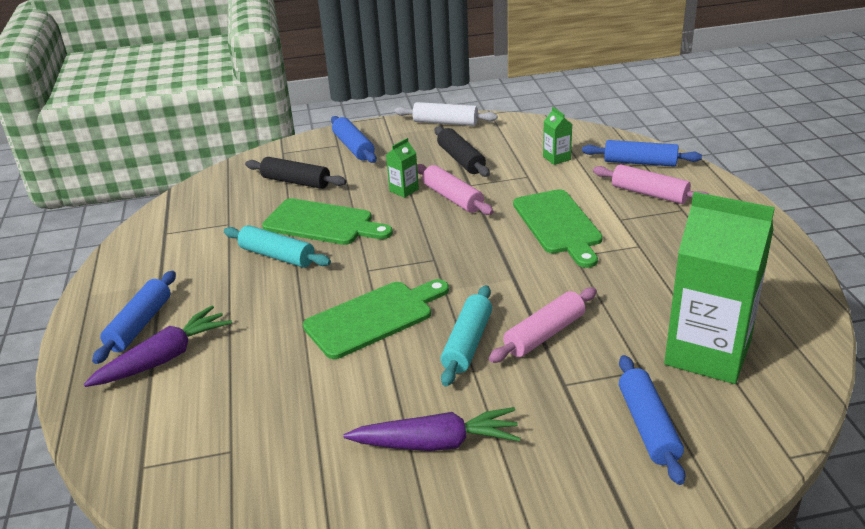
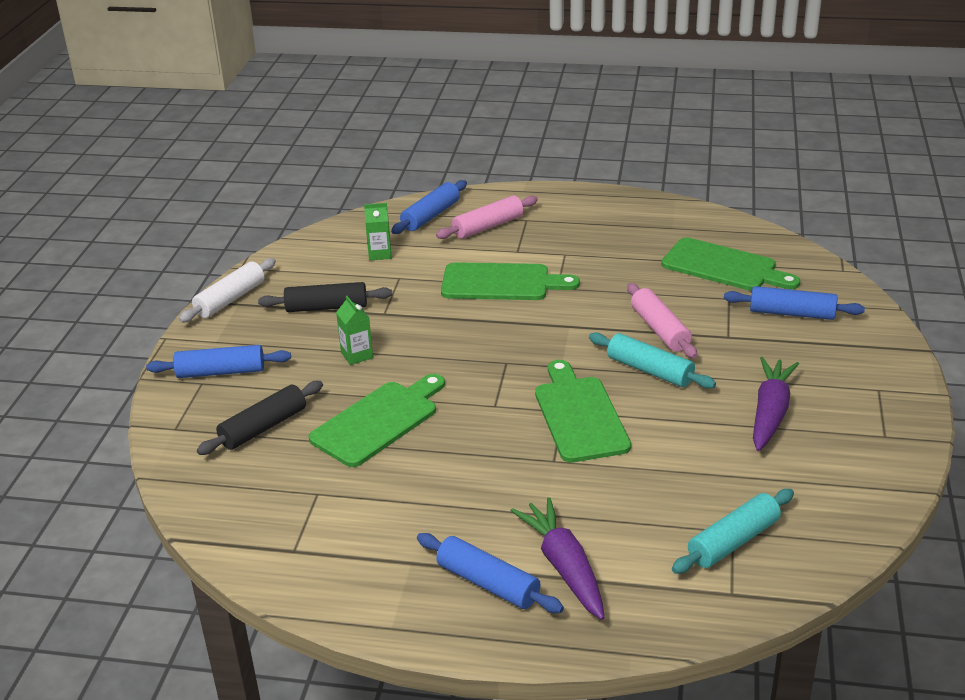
camera: 70 degrees left, 0 degrees up
turquoise rolling pin [224,225,331,268] -> turquoise rolling pin moved to [672,489,794,574]
pink rolling pin [417,164,494,215] -> none
green carton [664,192,775,384] -> green cutting board [661,238,800,291]

